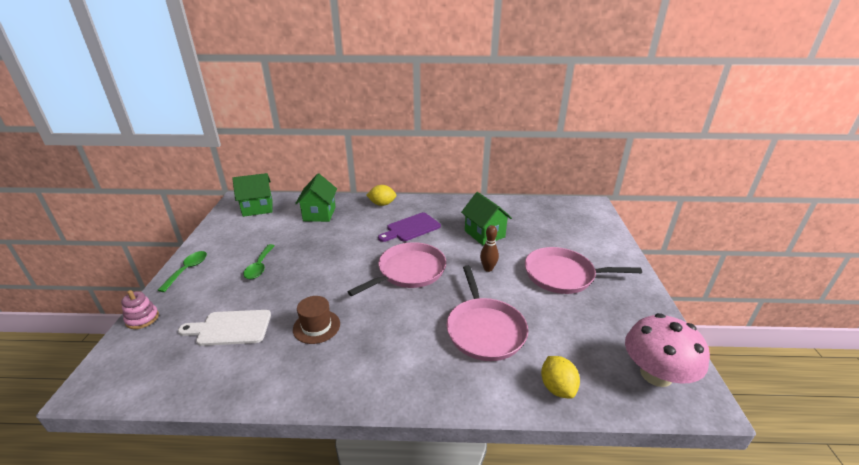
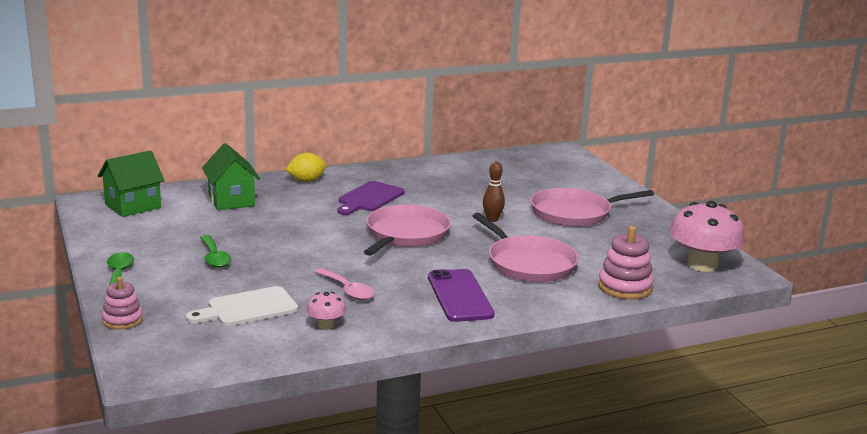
camera: 25 degrees left, 10 degrees down
brown hat [293,296,340,344] -> pink spoon [315,268,375,300]
green house [461,192,512,245] -> none
yellow lemon [541,356,580,399] -> pink stacking toy [598,226,654,299]
none -> pink mushroom [306,292,346,329]
none -> purple phone [428,269,494,322]

